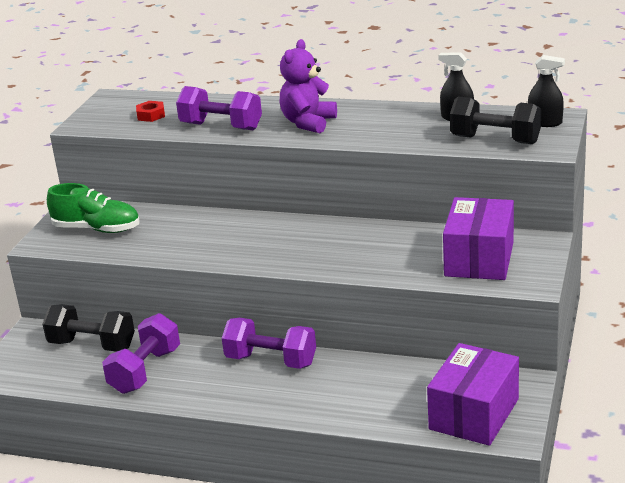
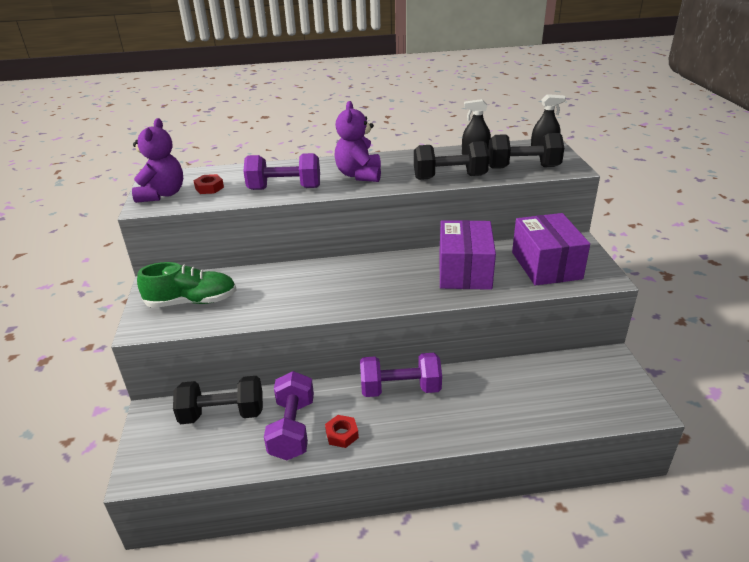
camera: 25 degrees left, 5 degrees up
purple box [427,343,519,446] -> purple box moved to [439,220,496,290]
none -> purple teddy bear [132,118,183,203]
none -> red nut [325,415,359,448]
none -> black dumbbell [414,141,489,180]

